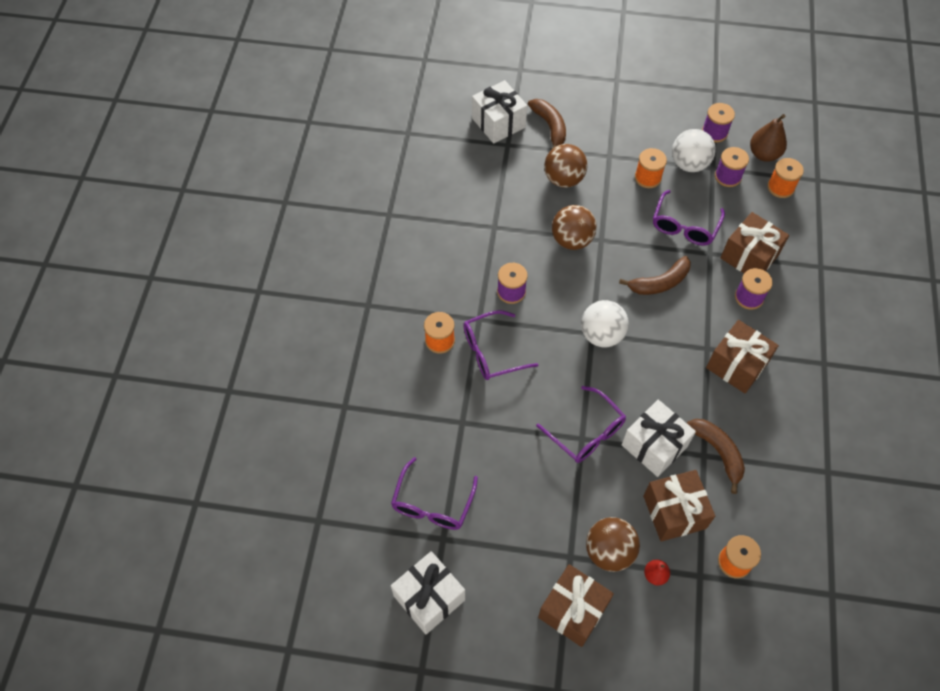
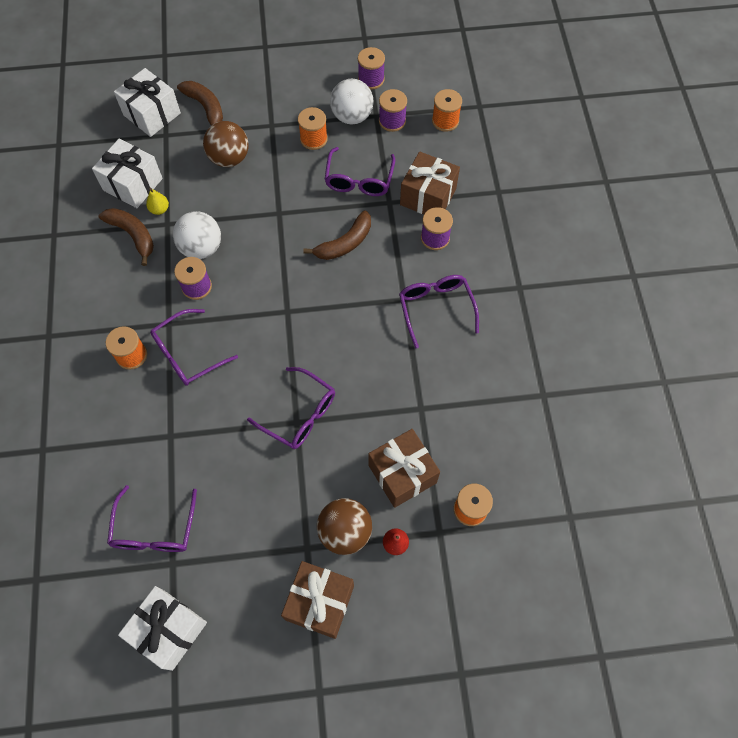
camera: 15 degrees left, 5 degrees up
brown ball [552,205,597,250] -> none
white ball [581,300,629,347] -> white ball moved to [173,211,221,259]
white gift [622,400,696,477] -> white gift moved to [92,139,163,208]
brown banana [687,419,745,494] -> brown banana moved to [99,208,154,266]
brown gift [706,320,779,393] -> purple glasses [399,275,479,348]
brown pear [750,114,787,162] -> none
none -> yellow pear [146,188,169,215]

